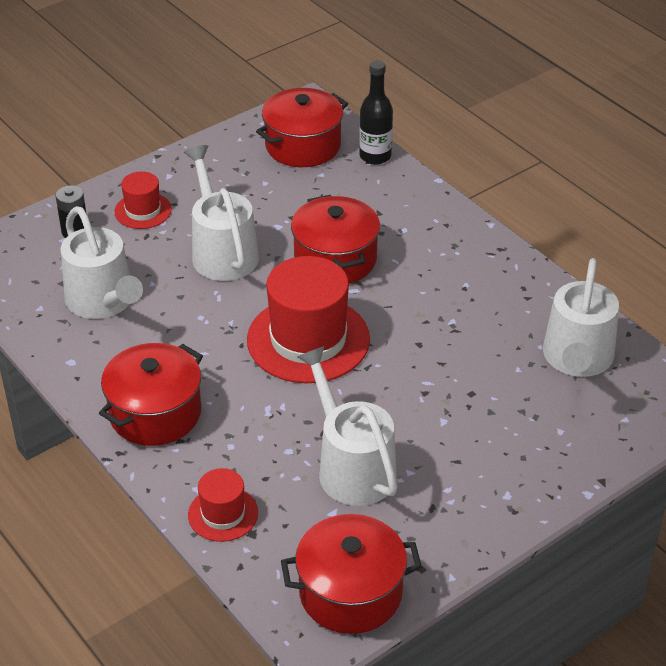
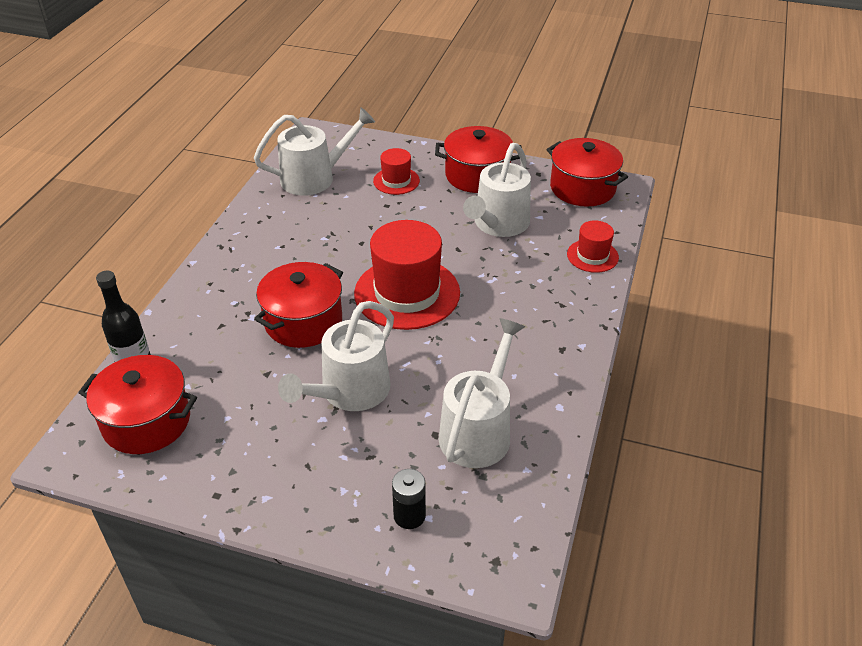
camera: 125 degrees left, 0 degrees up
red pot [99,343,203,446] -> red pot moved to [435,126,522,193]
red hat [114,171,172,229] -> red hat moved to [373,148,420,195]

